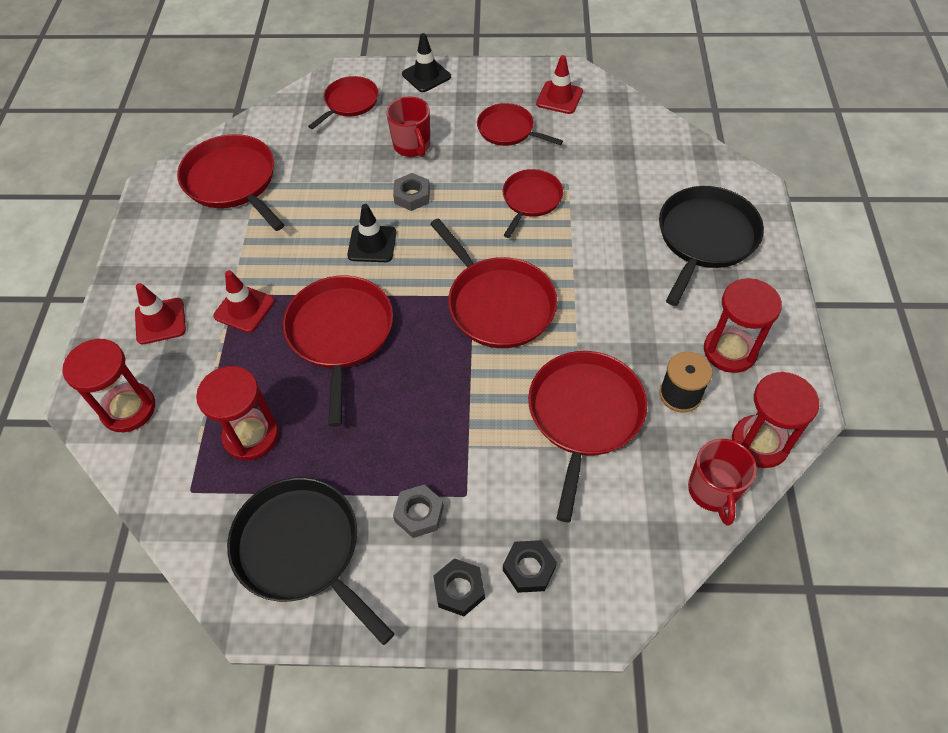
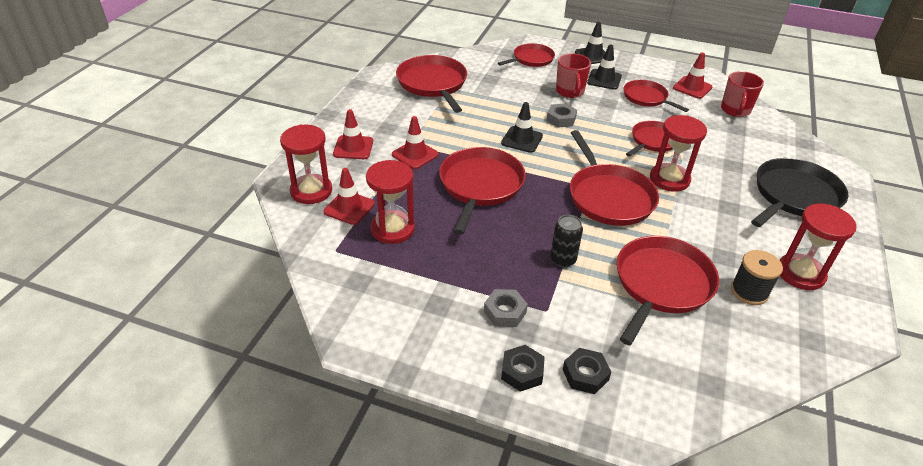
camera: 15 degrees right, 15 degrees down
black pan [227,477,395,645] -> none
red mug [688,439,757,525] -> red mug moved to [721,71,764,117]
red hourglass [732,372,819,468] -> red hourglass moved to [650,115,707,191]
none -> red traffic cone [324,168,375,225]
none -> black can [550,215,583,267]
none -> black traffic cone [587,45,622,90]

